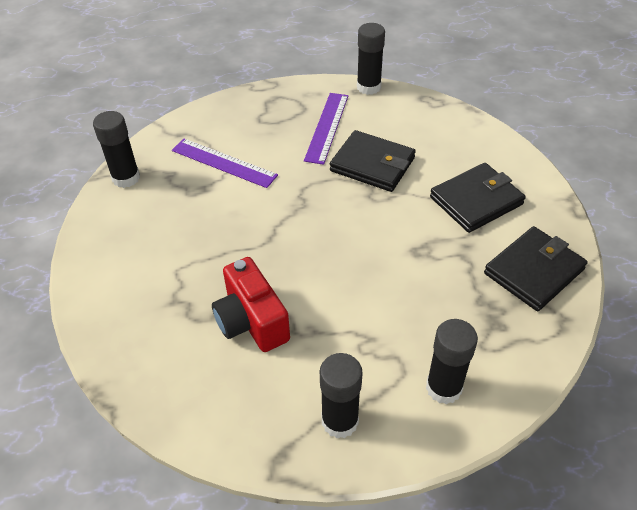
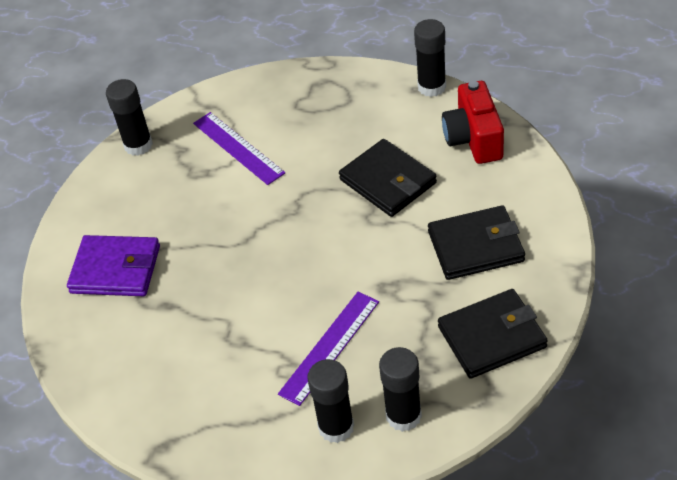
camera: 25 degrees right, 0 degrees up
red camera [212,257,290,352] -> red camera moved to [442,81,504,164]
purple ruler [304,93,348,165] -> purple ruler moved to [278,292,379,406]
black glue stick [320,353,363,438] -> black glue stick moved to [379,347,422,432]
none -> purple wallet [67,235,160,296]

